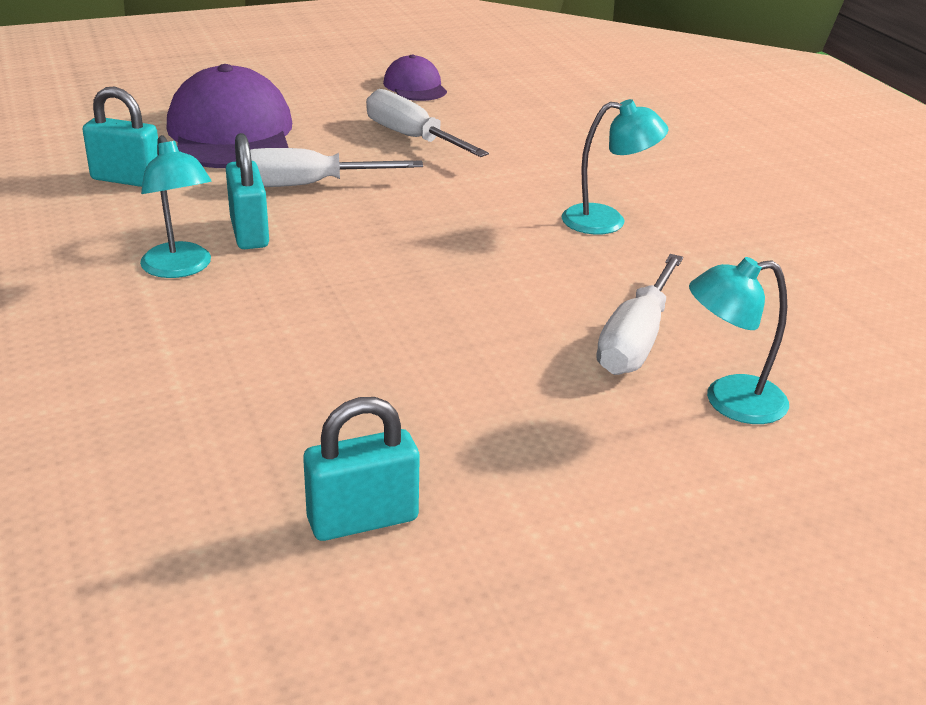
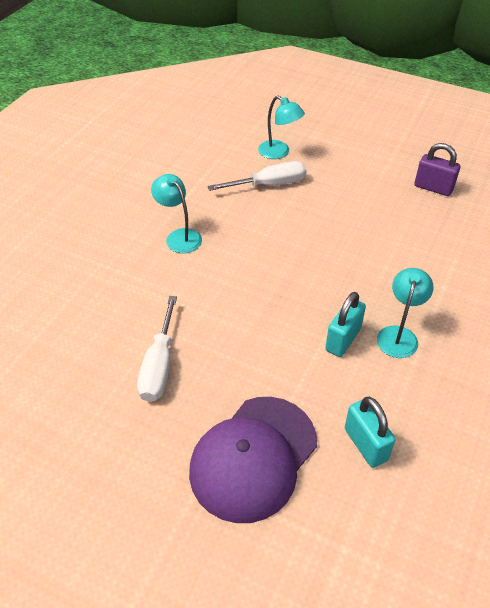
camera: 130 degrees left, 15 degrees up
white screwdriver [250,148,423,187] -> none
turquoise padlock [303,397,420,541] -> purple padlock [414,143,460,196]
purple cap [383,54,447,101] -> none

